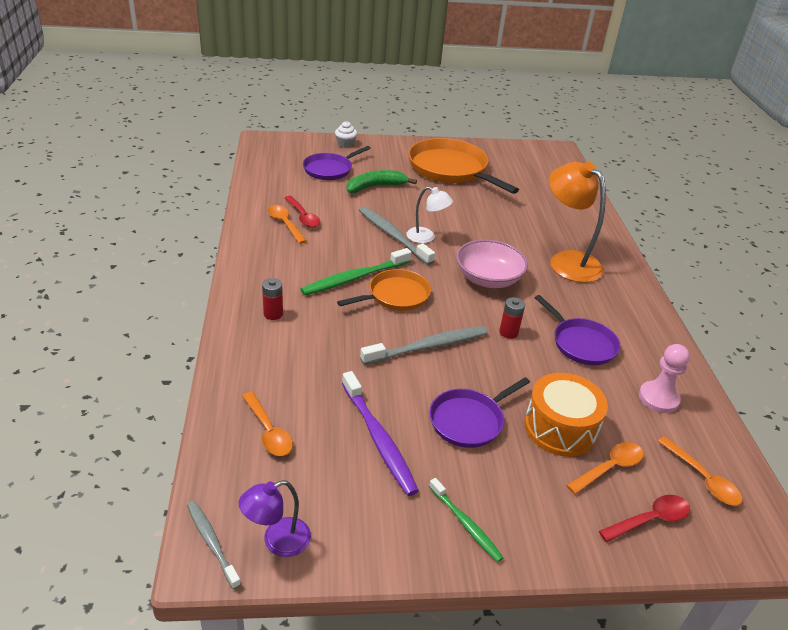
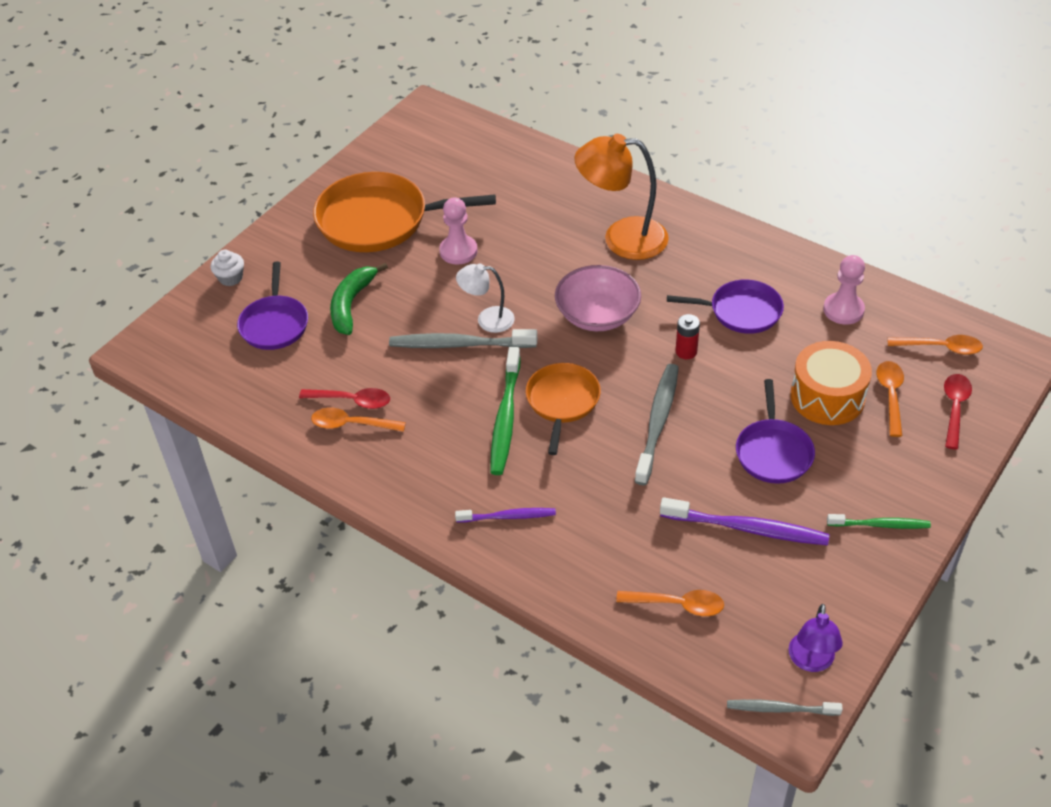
camera: 45 degrees left, 10 degrees up
red battery [262,278,283,320] -> purple toothbrush [455,508,556,522]
white lamp [406,187,453,243] -> white lamp turned 150 degrees counterclockwise [456,263,515,333]
none -> pink pawn [439,197,477,265]

